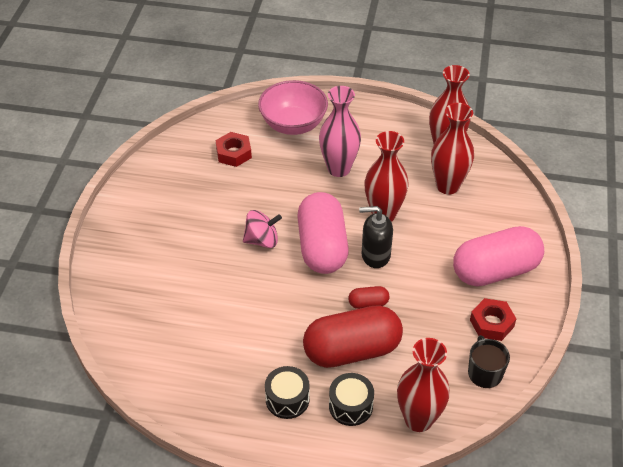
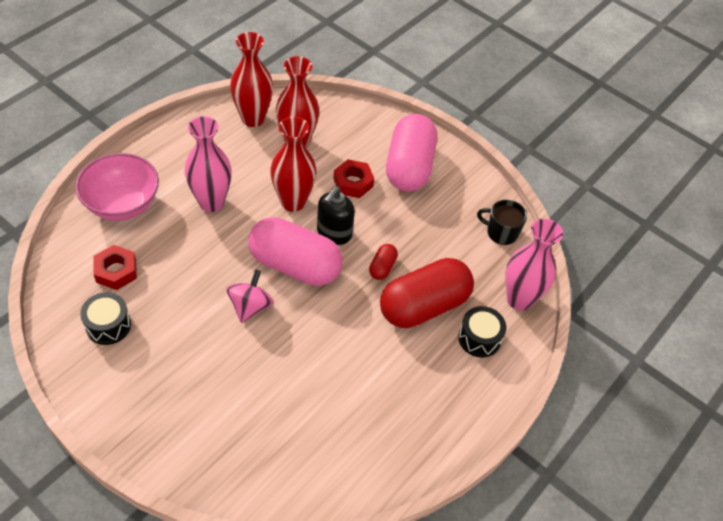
camera: 65 degrees left, 5 degrees up
black drum [265,366,310,419] -> black drum moved to [80,292,131,345]
red capsule [303,305,403,368] -> red capsule turned 45 degrees clockwise [380,258,474,328]
red vase [397,338,450,432] -> pink vase [505,219,563,311]
red nut [470,298,516,341] -> red nut moved to [333,159,374,198]

